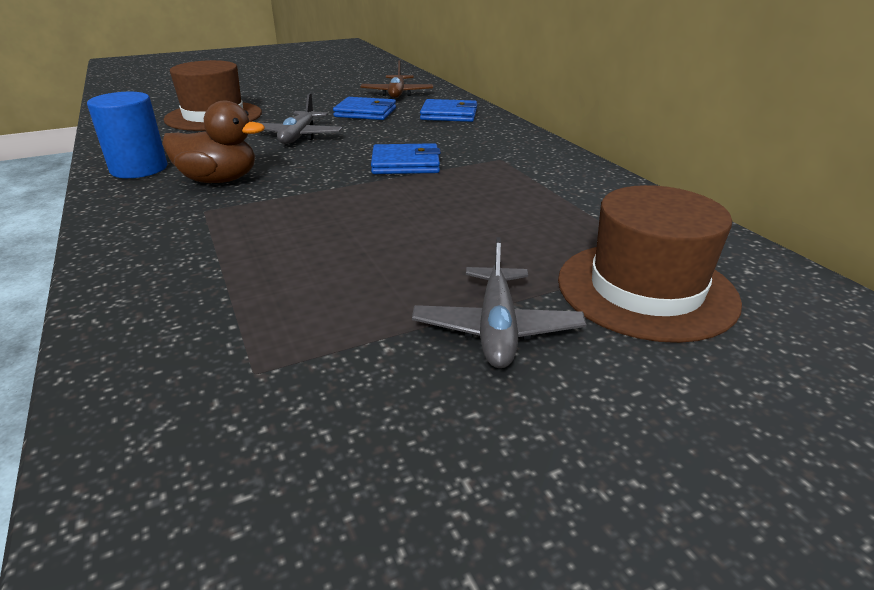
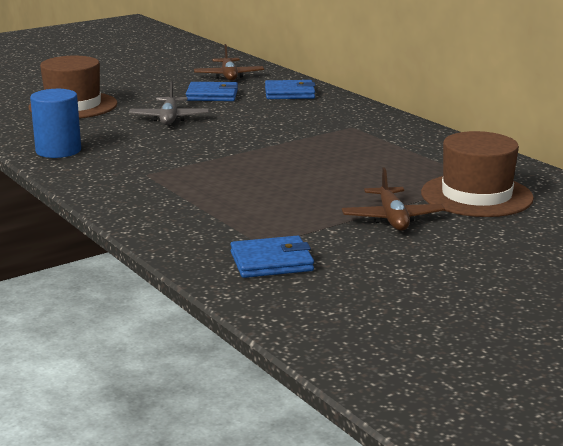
camera: 10 degrees left, 10 degrees down
brown duck [162,101,265,183] -> none
blue wallet [371,143,441,174] -> blue wallet moved to [230,236,314,278]
grey plane [412,237,586,368] -> brown plane [342,167,445,231]

